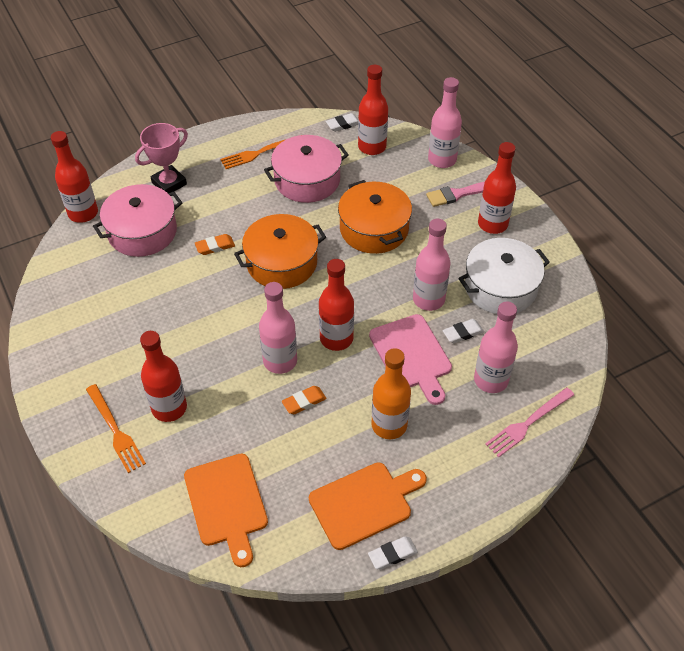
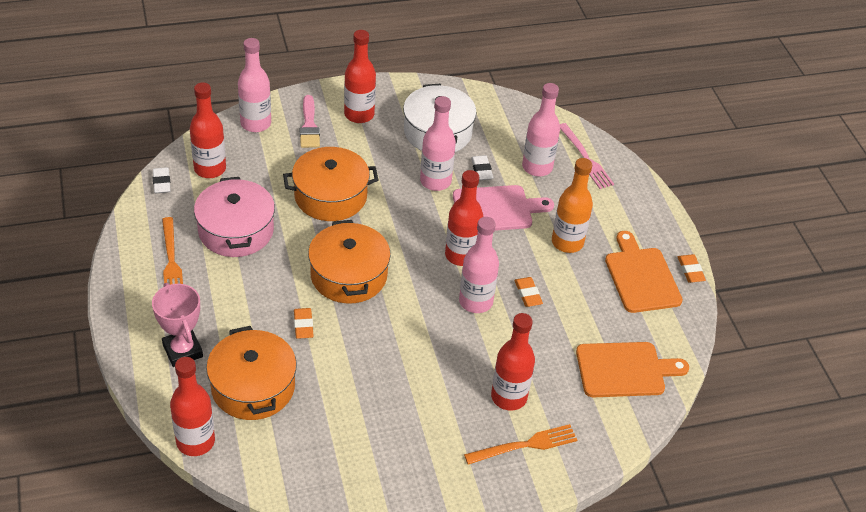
camera: 80 degrees left, 5 degrees down
pink pot [93,184,182,257] -> orange pot [206,326,297,420]
white eraser [368,536,418,570] -> orange eraser [677,254,706,283]

